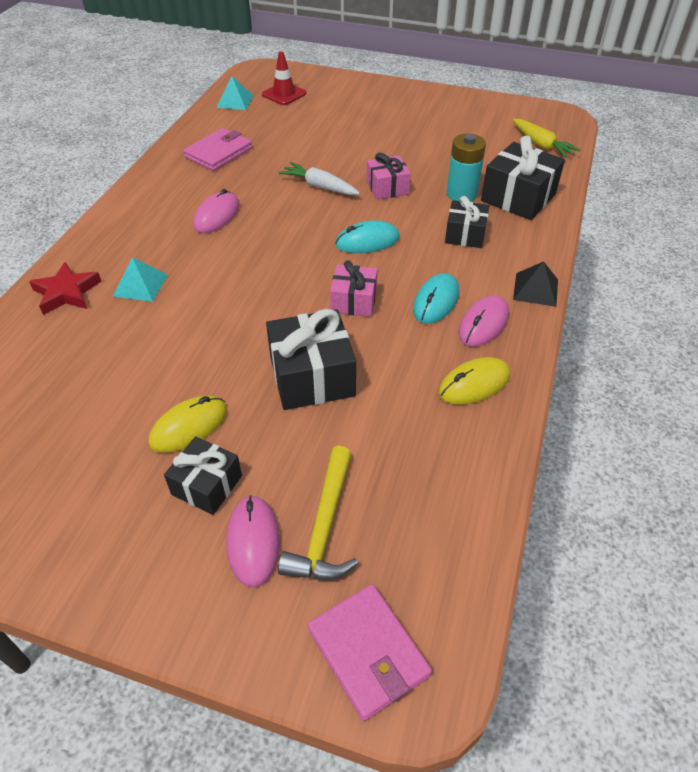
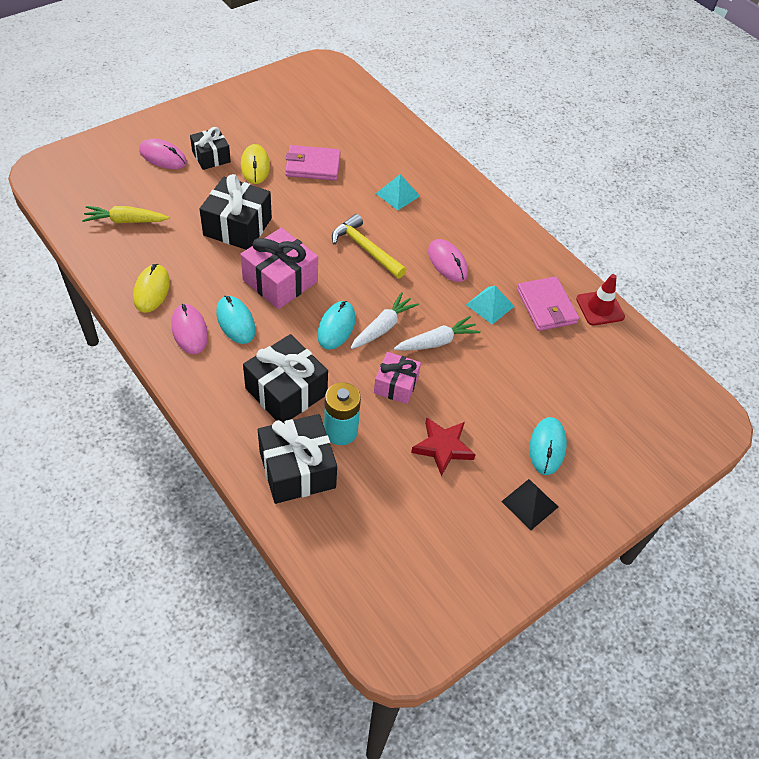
camera: 120 degrees right, 5 degrees up
red star [29,262,102,315] -> red star moved to [411,417,476,476]
turquoise pyramid [216,76,254,110] -> turquoise pyramid moved to [466,286,514,325]
red traffic cone [262,51,306,105] -> red traffic cone moved to [576,274,625,326]
yellow hammer [278,446,358,580] -> yellow hammer moved to [332,214,407,279]
pink wallet [308,584,432,721] -> pink wallet moved to [285,145,341,181]
pink gift [330,260,377,317] -> pink gift [240,228,318,309], size x1.61
black gift [445,196,489,248] -> black gift [243,334,328,422], size x1.61
yellow carrot [513,119,581,158] -> yellow carrot moved to [82,206,169,223]
black pyramid [513,261,558,307] -> black pyramid moved to [501,479,558,530]
none -> white carrot [351,292,419,349]
none -> turquoise mouse [529,417,567,475]

